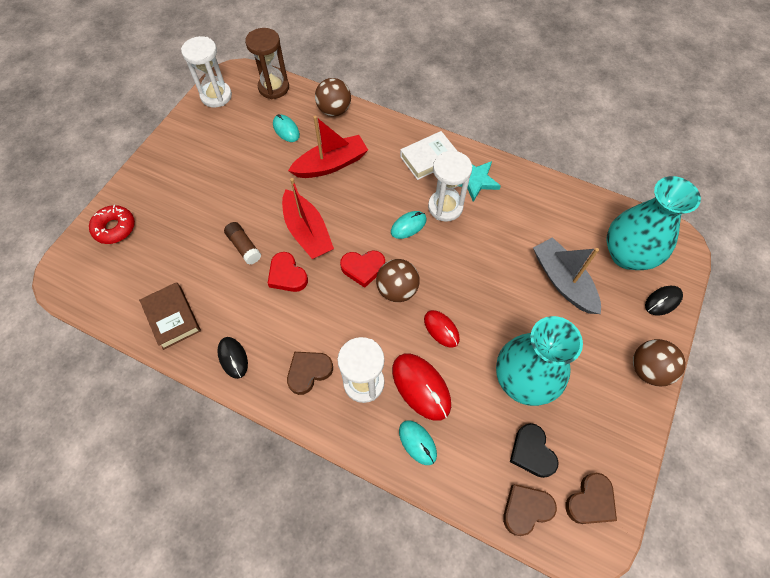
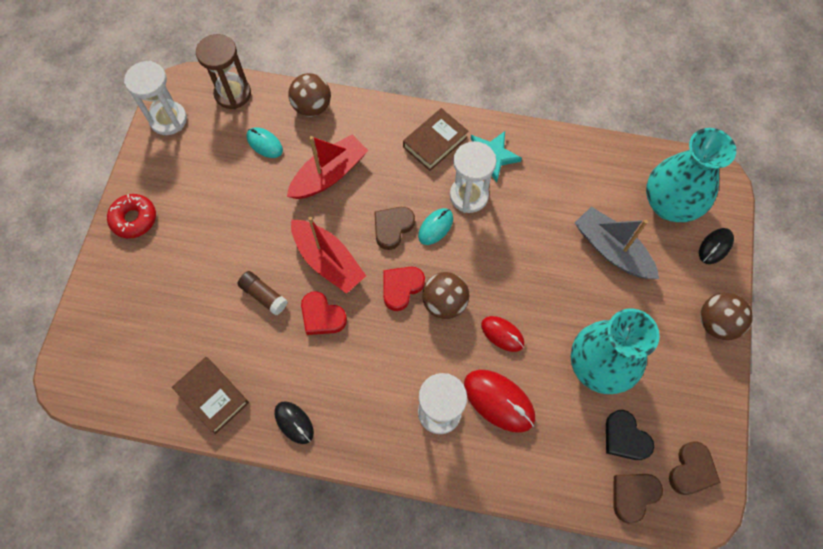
camera: 15 degrees left, 5 degrees up
red donut [89,205,135,244] -> red donut moved to [107,194,156,239]
brown heart [287,352,333,395] -> brown heart moved to [374,207,415,250]
red heart [340,250,385,288] -> red heart turned 150 degrees clockwise [383,267,425,311]
turquoise mouse [399,421,437,465] -> none
white book [400,131,457,180] -> brown book [403,108,469,171]

